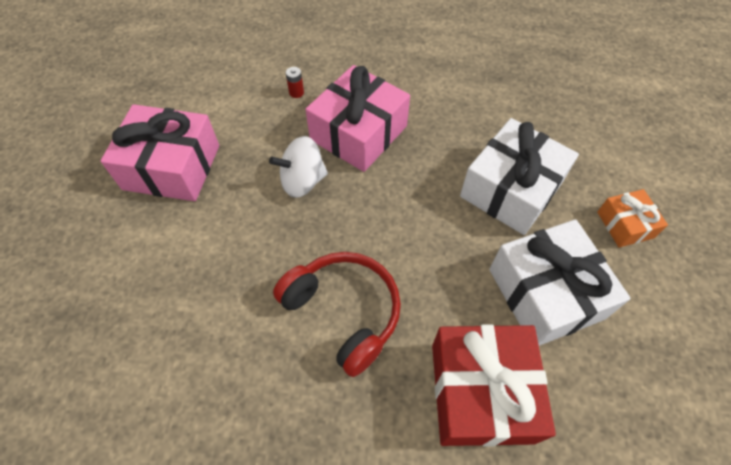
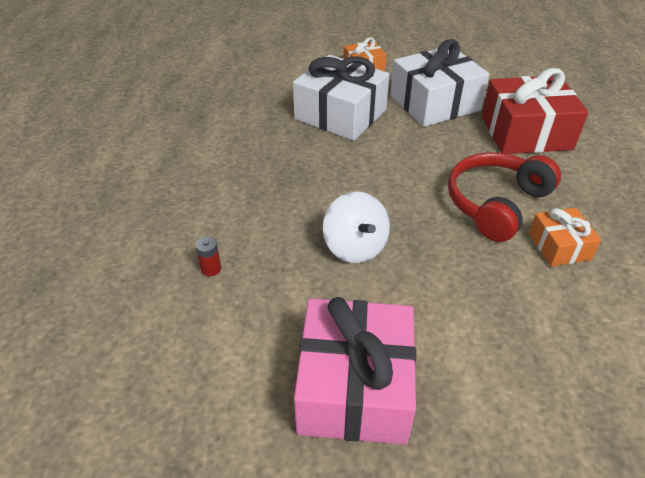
camera: 95 degrees left, 15 degrees down
pink gift [305,65,410,172] -> none
none -> orange gift [529,208,601,267]

